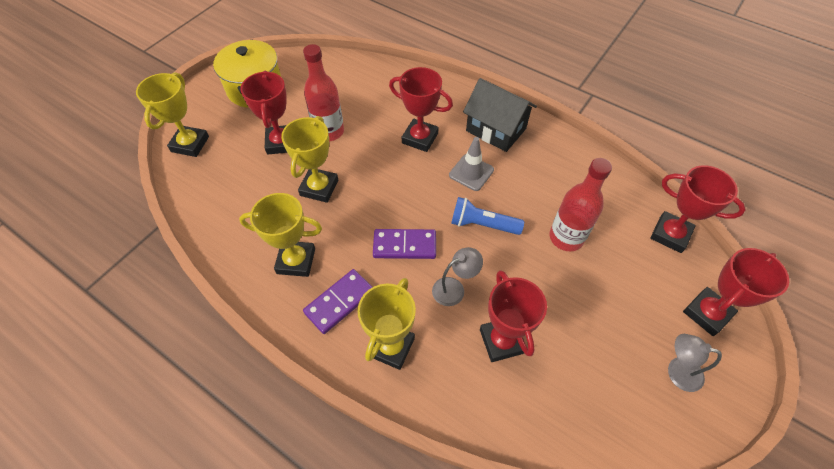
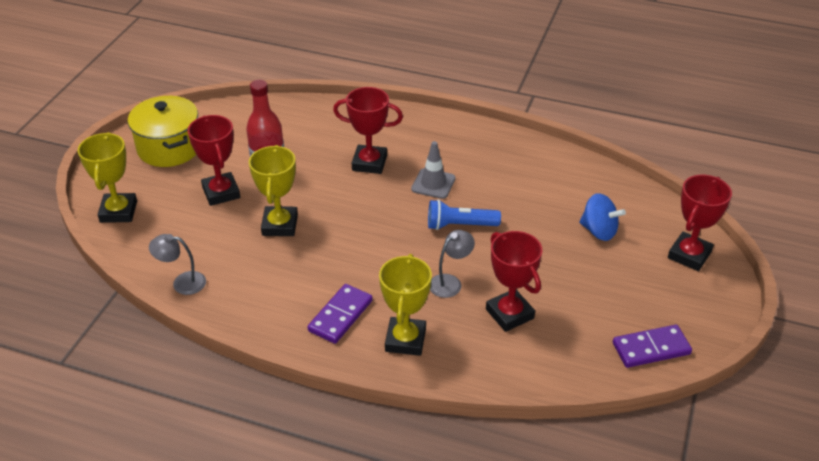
camera: 15 degrees left, 15 degrees down
yellow trophy [239,193,322,277] -> none
purple domino [373,229,436,259] -> purple domino moved to [613,325,692,368]
black house [463,78,537,152] -> none
red bottle [549,158,612,251] -> none
red trophy [650,165,746,253] -> none
grey lamp [668,334,722,392] -> grey lamp moved to [149,234,206,295]
none -> blue spinning top [579,193,626,241]

